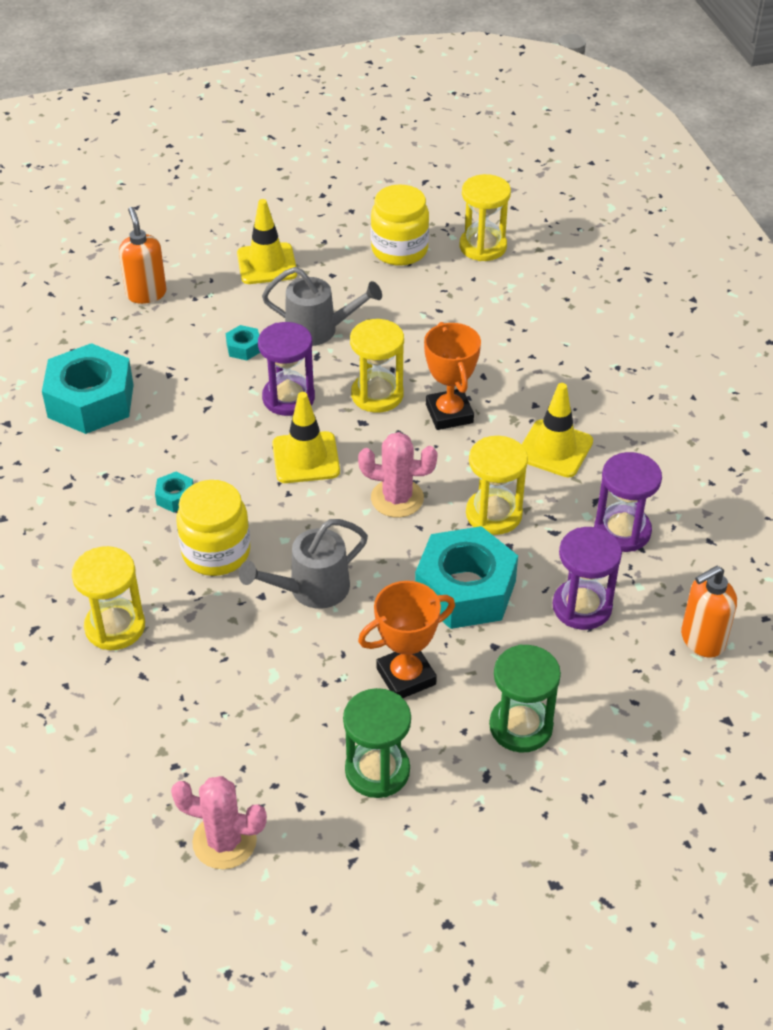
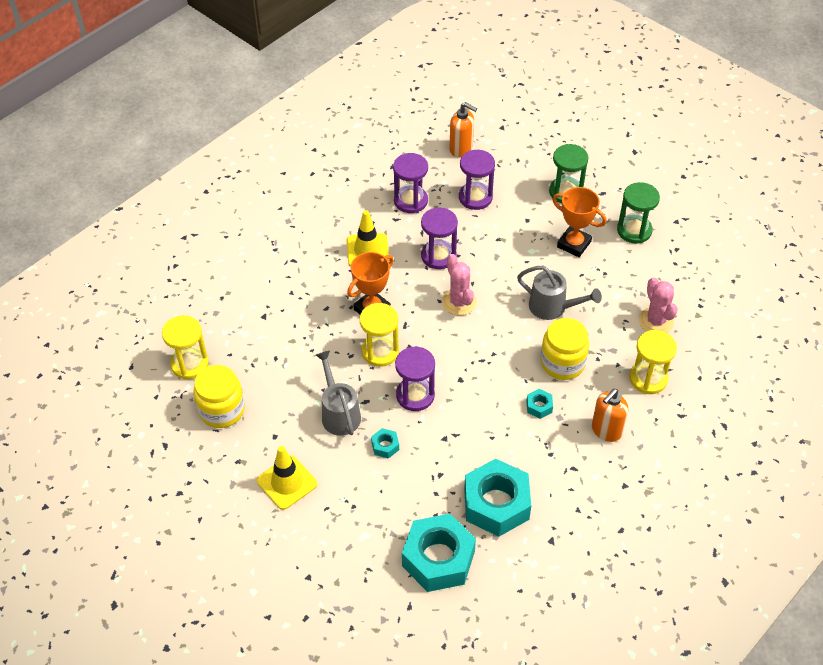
camera: 120 degrees left, 5 degrees up
orange soap dispenser [119,207,166,304] -> orange soap dispenser moved to [592,389,628,442]
pink cactus [171,776,267,869] -> pink cactus moved to [639,278,678,333]
yellow traffic cone [272,392,340,483] -> none
turquoise nut [415,526,518,629] -> turquoise nut moved to [402,514,476,592]
yellow hourglass [466,436,528,535] -> purple hourglass [421,208,458,269]

